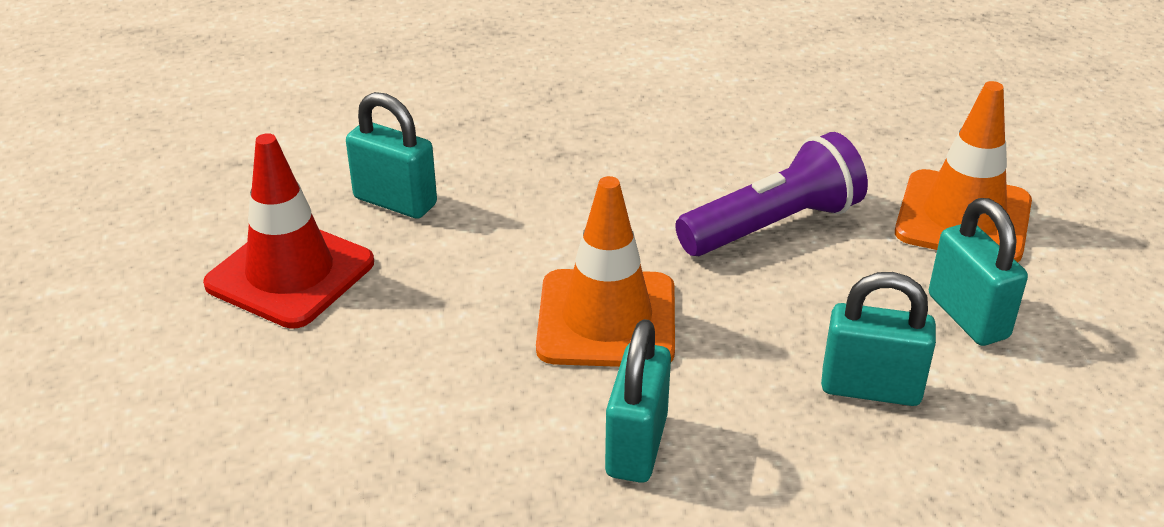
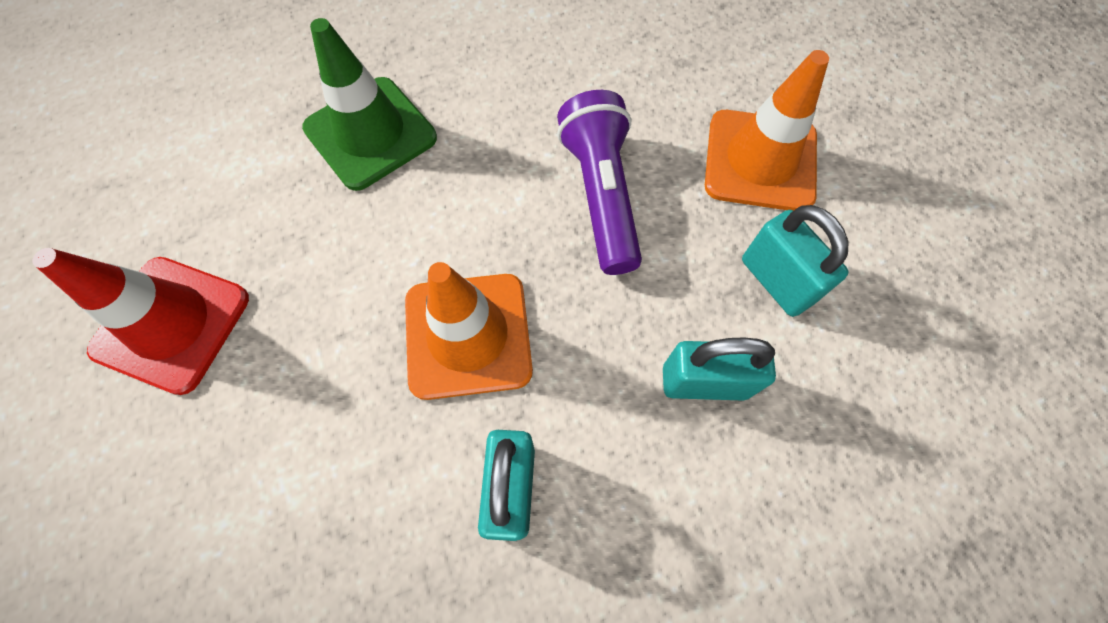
camera: 10 degrees left, 30 degrees up
turquoise padlock [346,92,437,219] -> none
purple flashlight [675,132,868,256] -> purple flashlight turned 60 degrees counterclockwise [557,90,642,275]
none -> green traffic cone [302,18,437,191]

